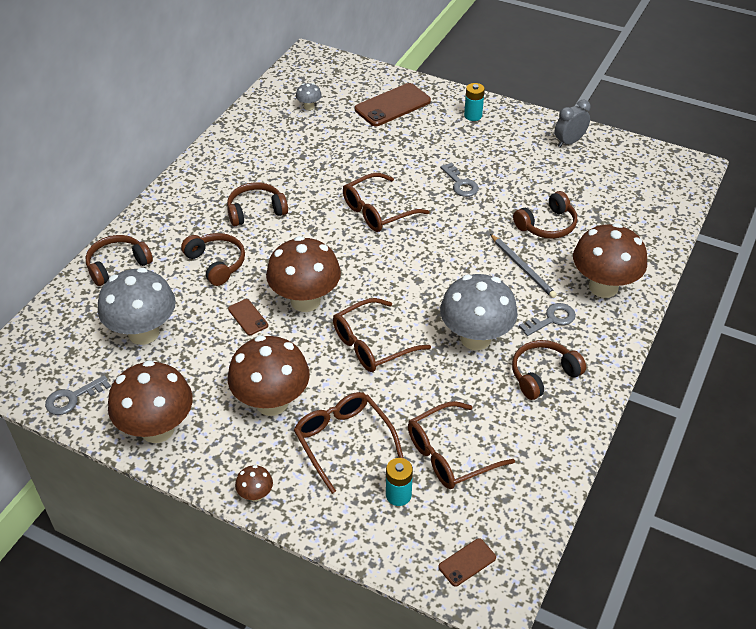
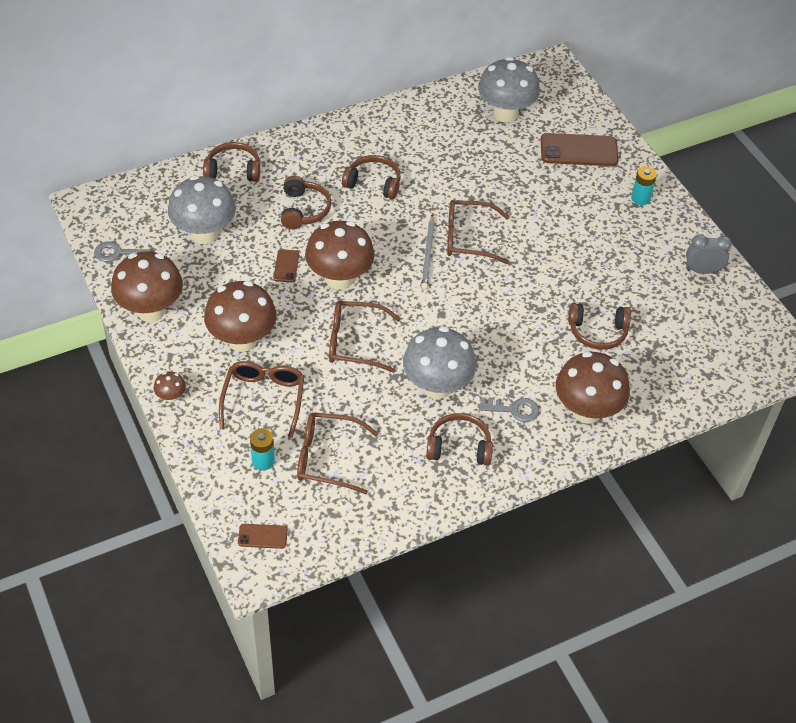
camera: 35 degrees right, 5 degrees up
grey mushroom [296,83,322,110] -> grey mushroom [478,57,540,123], size x2.31
grey key [440,163,479,197] -> none
grey pencil [490,234,557,298] -> grey pencil moved to [421,215,435,290]

